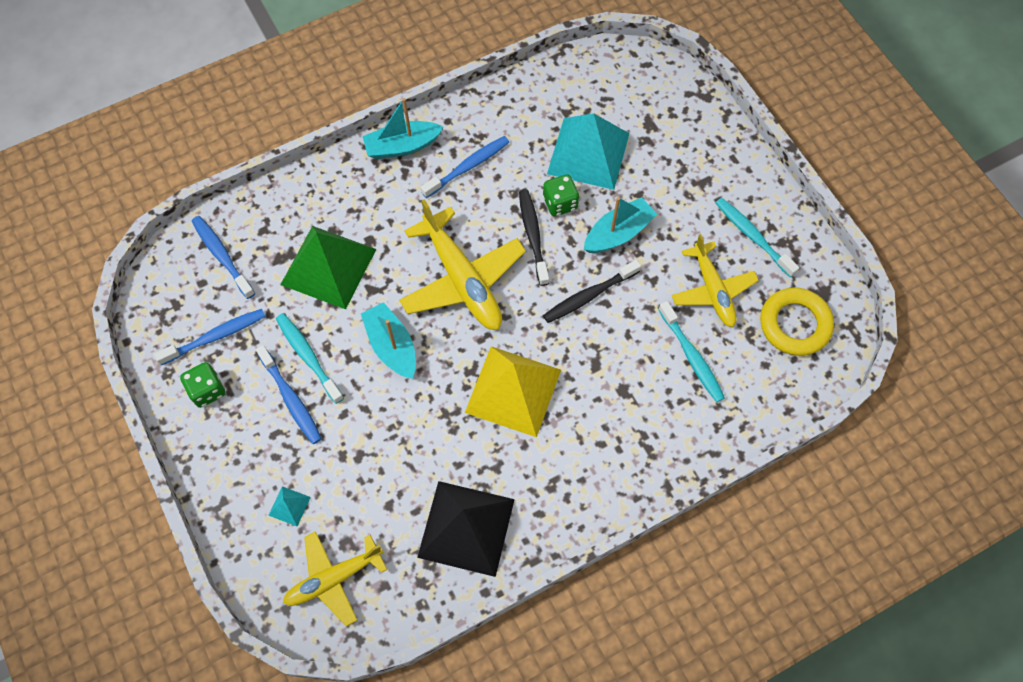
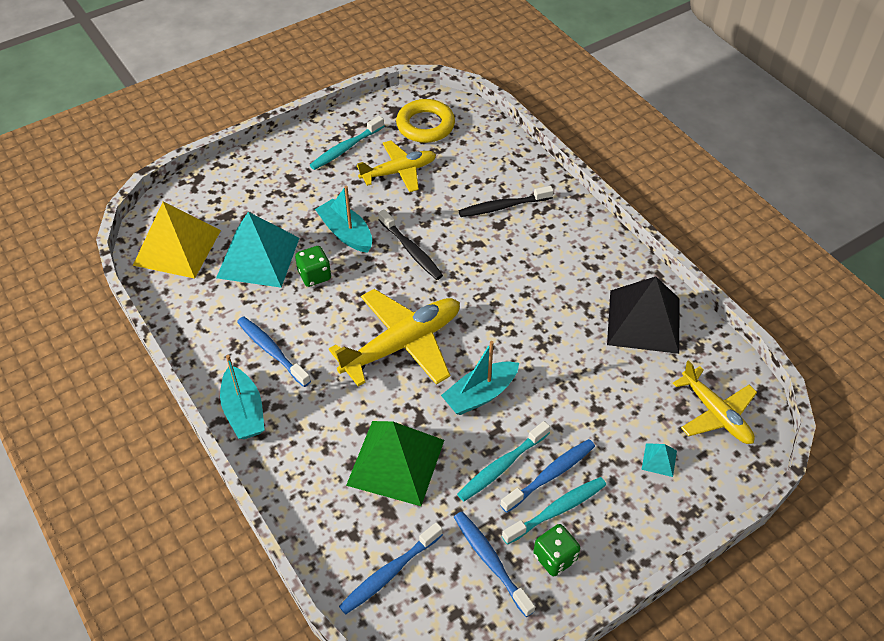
camera: 95 degrees left, 15 degrees down
yellow pyramid [465,346,561,437] -> yellow pyramid moved to [133,202,221,279]
black toothbrush [519,189,549,286] -> black toothbrush moved to [459,186,554,217]
turquoise toothbrush [658,301,725,402] -> turquoise toothbrush moved to [502,477,606,545]

